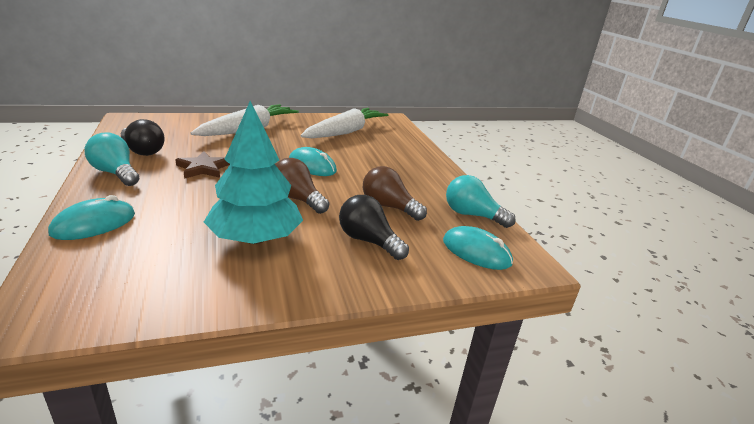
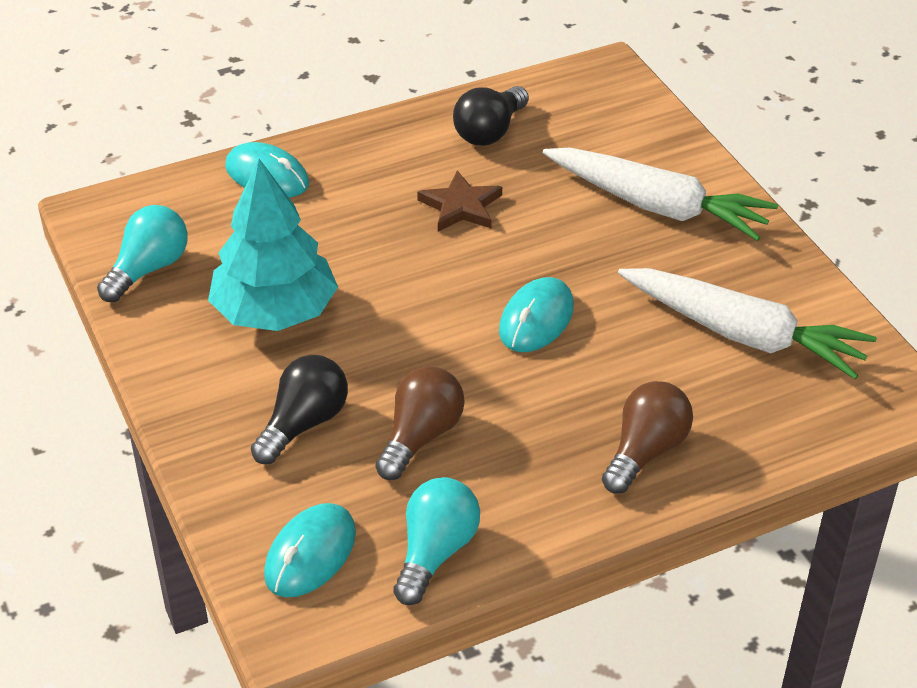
camera: 85 degrees right, 15 degrees up
turquoise light bulb [84,132,139,186] -> turquoise light bulb moved to [97,205,188,302]
brown light bulb [275,158,329,214] -> brown light bulb moved to [602,381,693,494]

